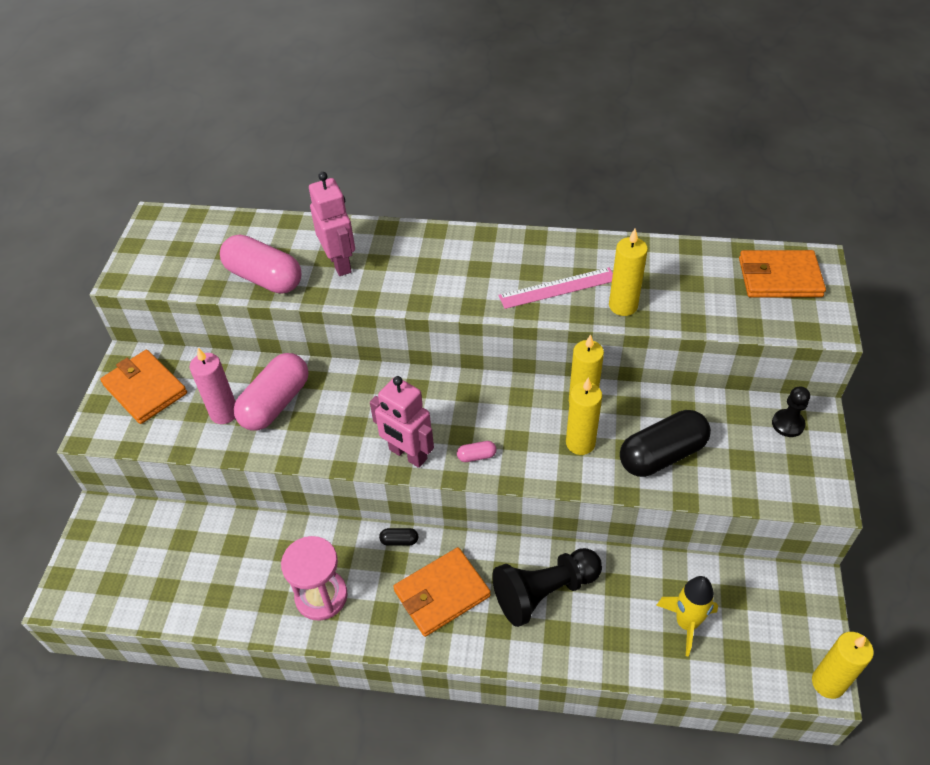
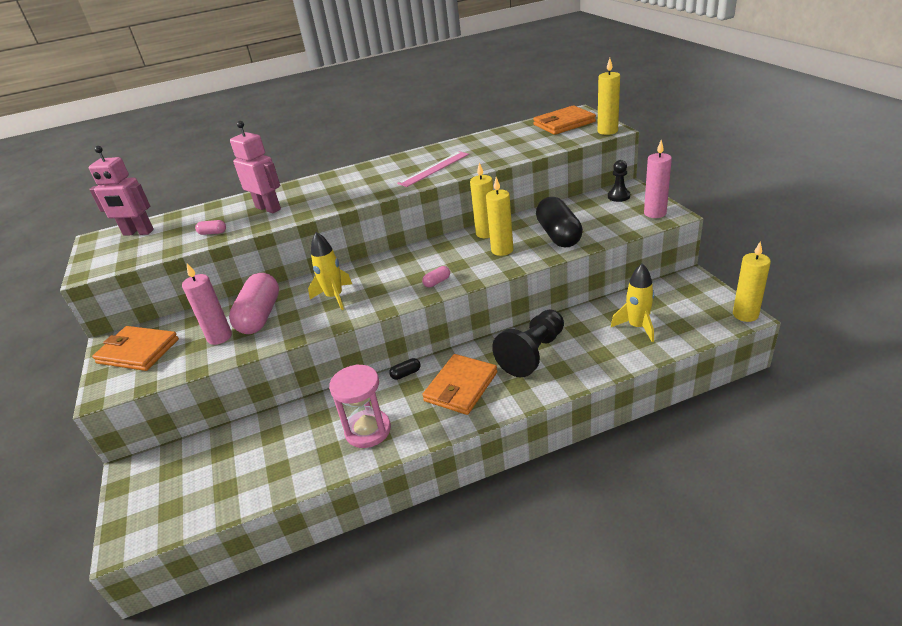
camera: 25 degrees left, 15 degrees down
pink capsule [220,234,302,294] -> pink capsule [195,220,226,235], size x0.41
pink robot [370,376,434,468] -> pink robot moved to [89,146,154,236]
yellow candle [609,229,648,316] -> yellow candle moved to [597,58,620,135]
black capsule [620,410,711,477] -> black capsule turned 45 degrees counterclockwise [536,197,583,247]
none -> yellow rocket [308,232,352,310]
none -> pink candle [644,140,672,218]

